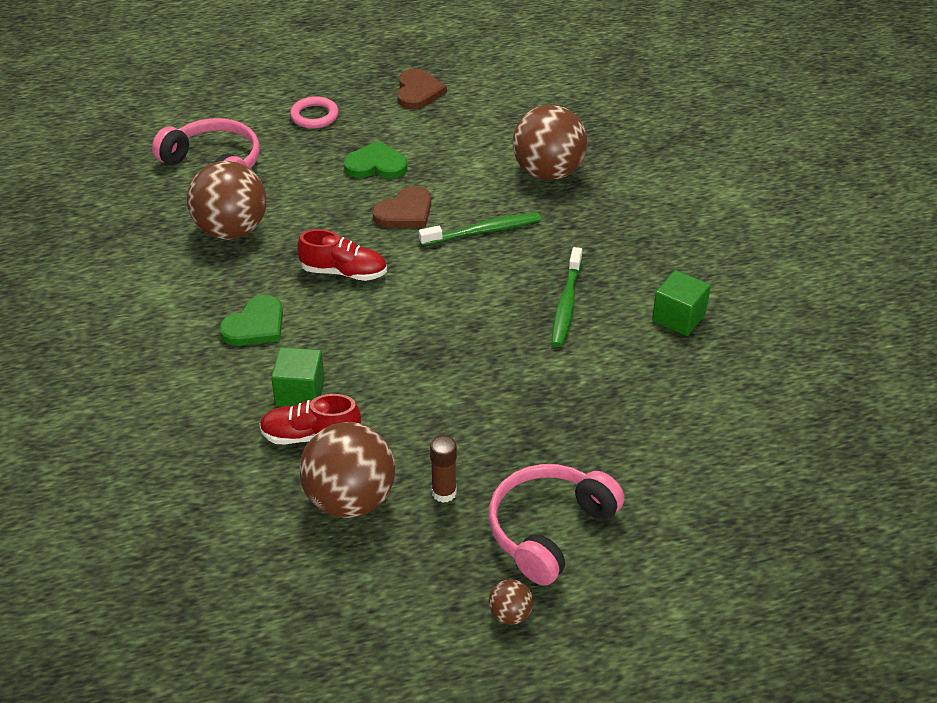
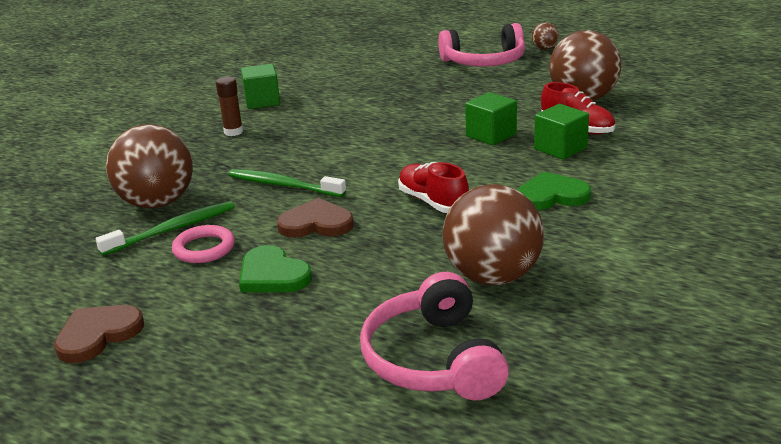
camera: 135 degrees left, 15 degrees down
pink ring [290,96,339,129] -> pink ring moved to [172,225,235,263]
brown glue stick [430,436,457,503] -> brown glue stick moved to [216,77,243,136]
green toothbrush [552,247,582,347] -> green toothbrush moved to [96,201,235,256]
none -> green cube [465,92,517,145]

